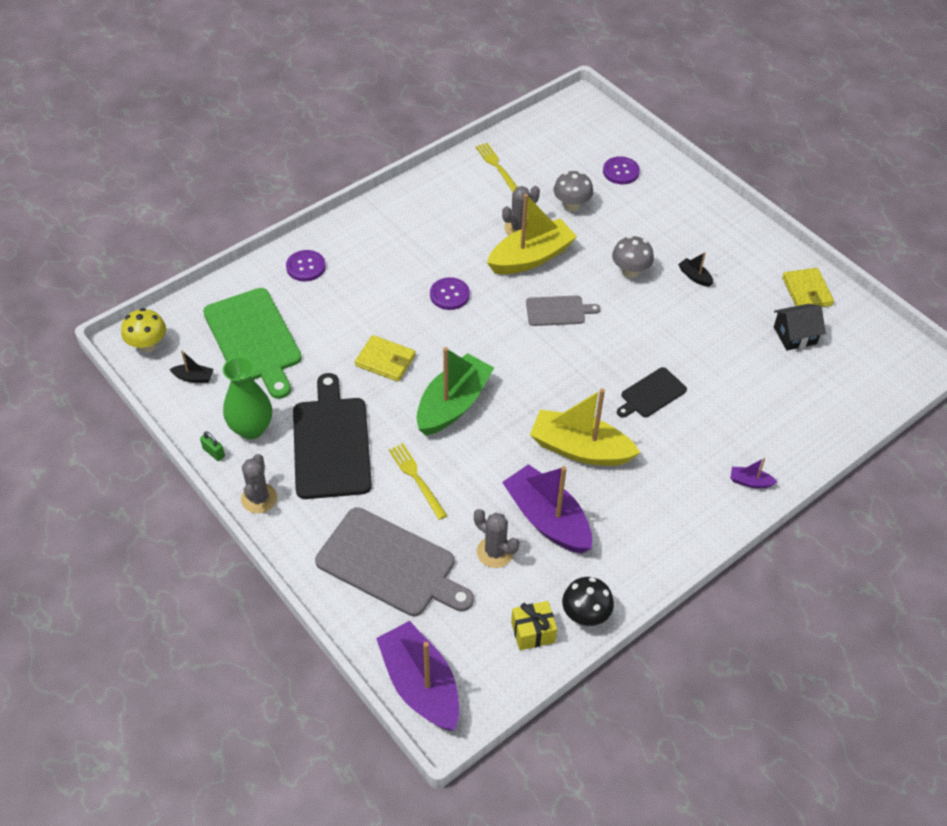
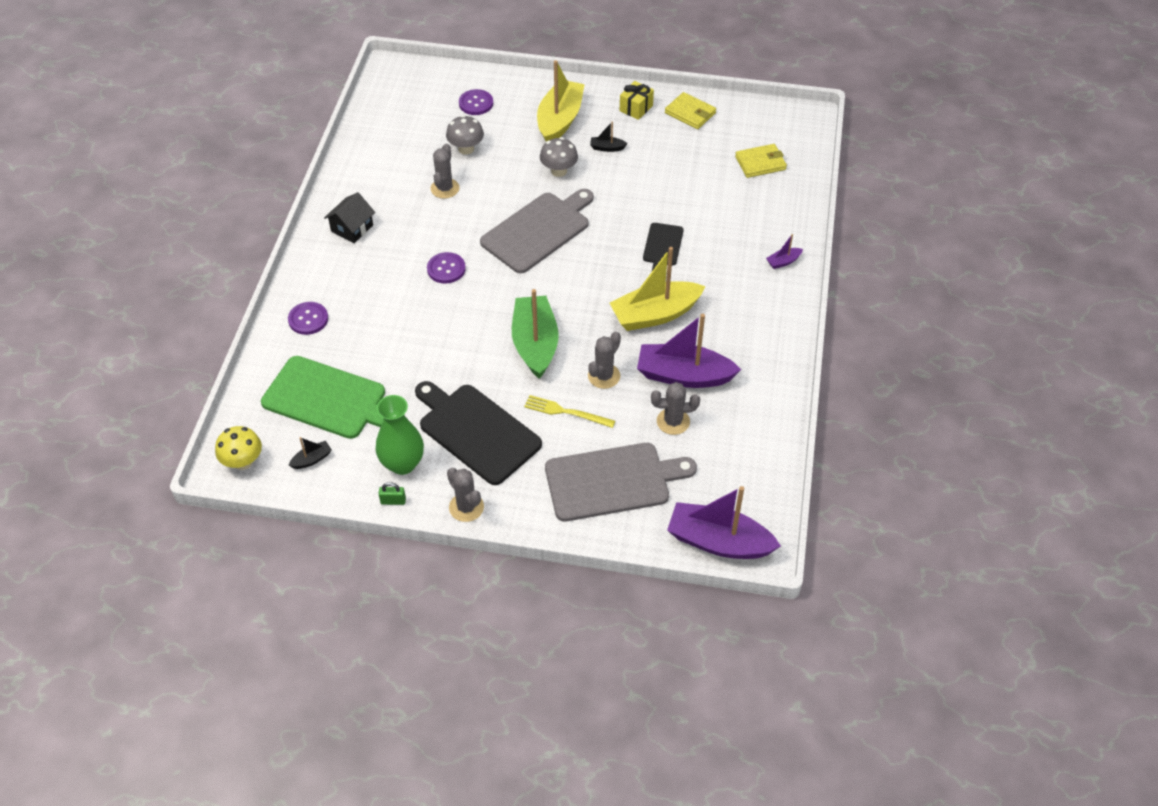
camera: 40 degrees left, 0 degrees up
yellow wallet [355,335,416,382] -> yellow wallet moved to [735,144,787,178]
yellow fork [475,143,517,192] -> none
yellow boat [487,194,577,274] -> yellow boat moved to [537,60,585,141]
yellow gift [511,601,557,650] -> yellow gift moved to [620,81,654,120]
grey cutting board [526,295,601,326] -> grey cutting board [480,189,594,273], size x1.88
black mushroom [562,577,614,626] -> none
black house [774,304,826,350] -> black house moved to [324,192,375,243]
none -> grey cactus [588,332,621,389]

